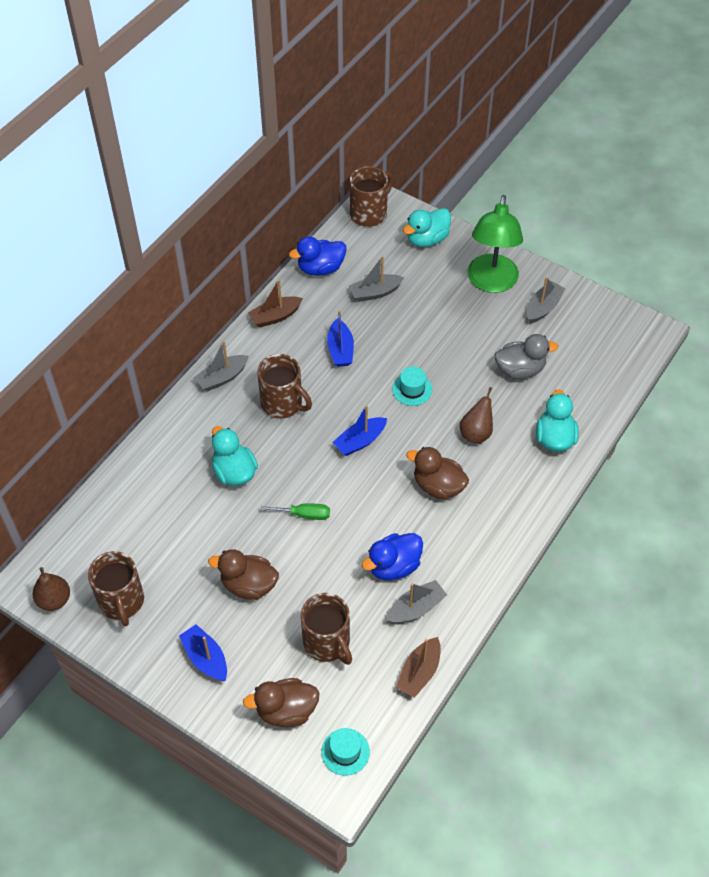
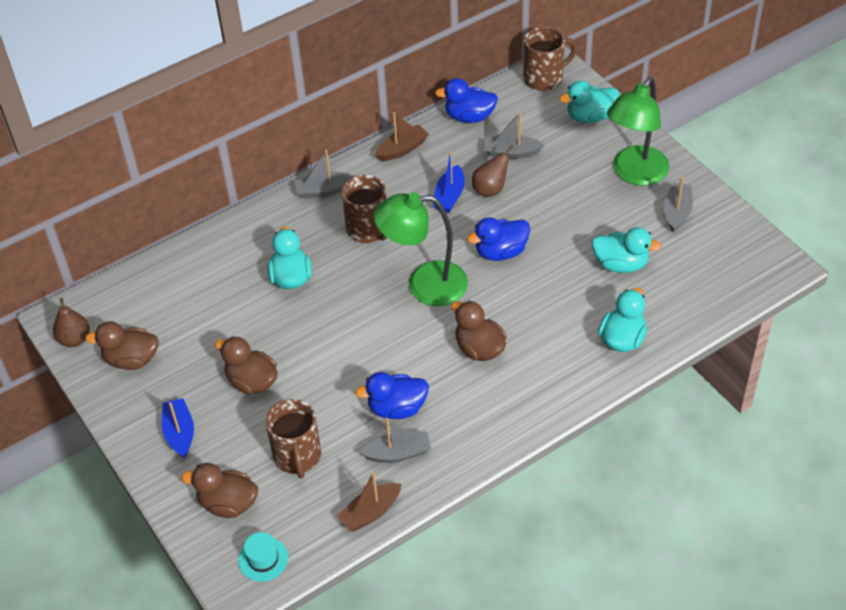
camera: 25 degrees right, 5 degrees down
brown mug [88,551,144,626] -> brown duck [85,321,159,370]
brown boat [248,279,303,328] -> brown boat turned 150 degrees clockwise [375,112,429,161]
green screwdriver [261,503,330,520] -> none
blue boat [333,405,387,456] -> green lamp [374,192,468,306]
turquoise hat [392,367,432,406] -> blue duck [467,217,530,261]
brown pear [460,387,493,444] -> brown pear moved to [472,145,514,197]
grey duck [495,334,558,379] -> turquoise duck [592,227,662,273]
grey boat [527,277,566,323] -> grey boat turned 45 degrees counterclockwise [664,177,693,232]

